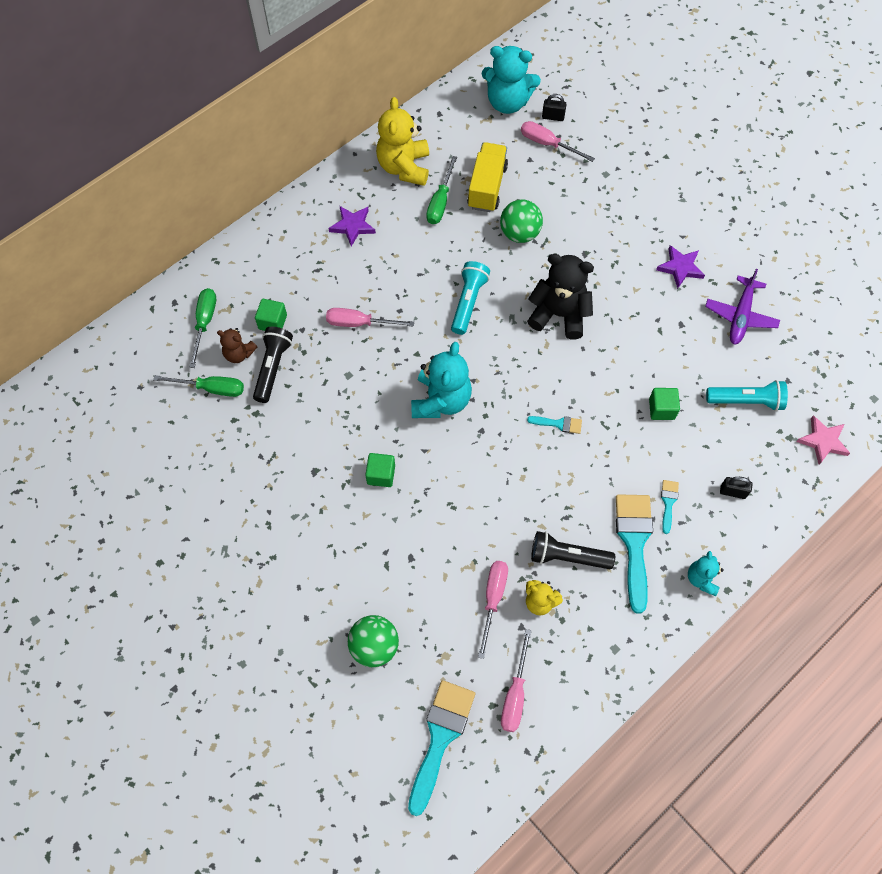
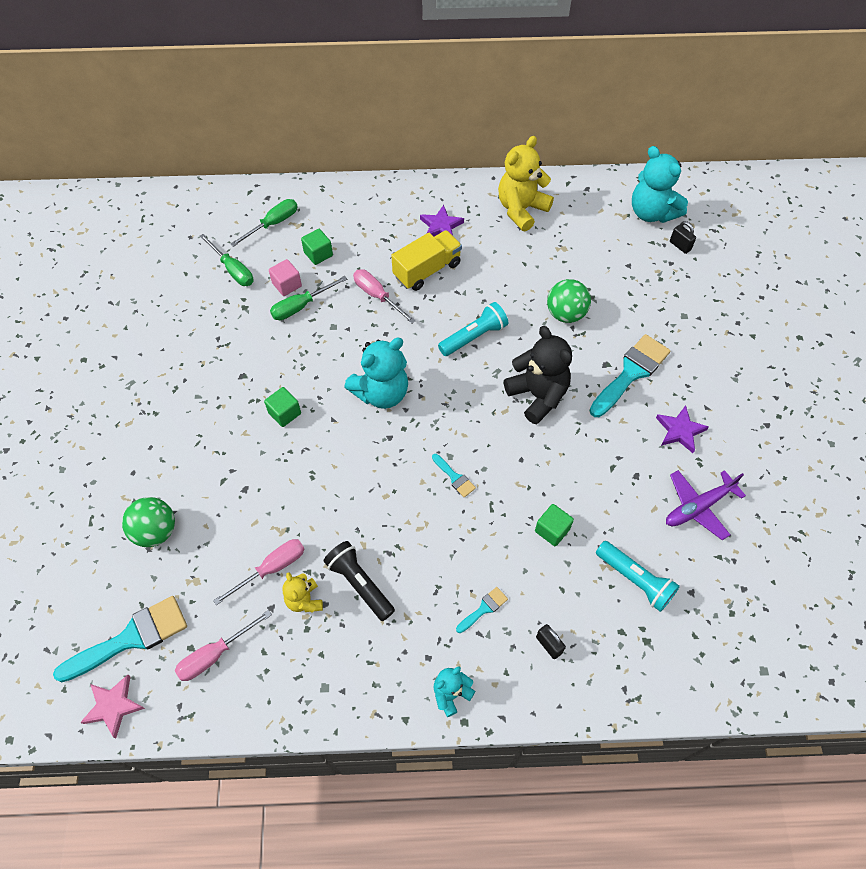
camera: 40 degrees right, 5 degrees down
brown teddy bear [217,328,257,363] -> none
black flashlight [253,327,293,403] -> pink cube [269,259,302,296]
green screwdriver [426,156,457,224] -> green screwdriver moved to [270,276,347,320]
yellow truck [467,142,508,212] -> yellow truck moved to [391,230,462,291]
pink screwdriver [521,121,595,162] -> none
turquoise brush [616,494,653,614] -> turquoise brush moved to [589,334,670,417]
pink star [796,415,850,465] -> pink star moved to [80,675,145,738]

